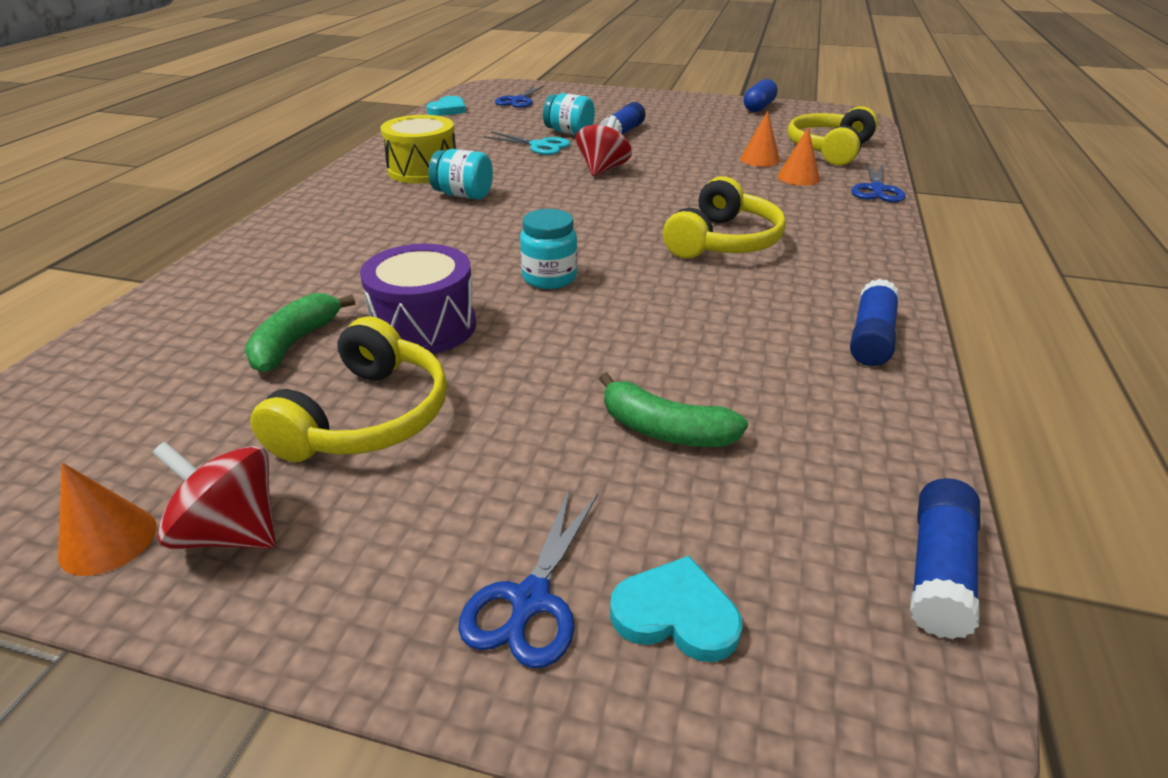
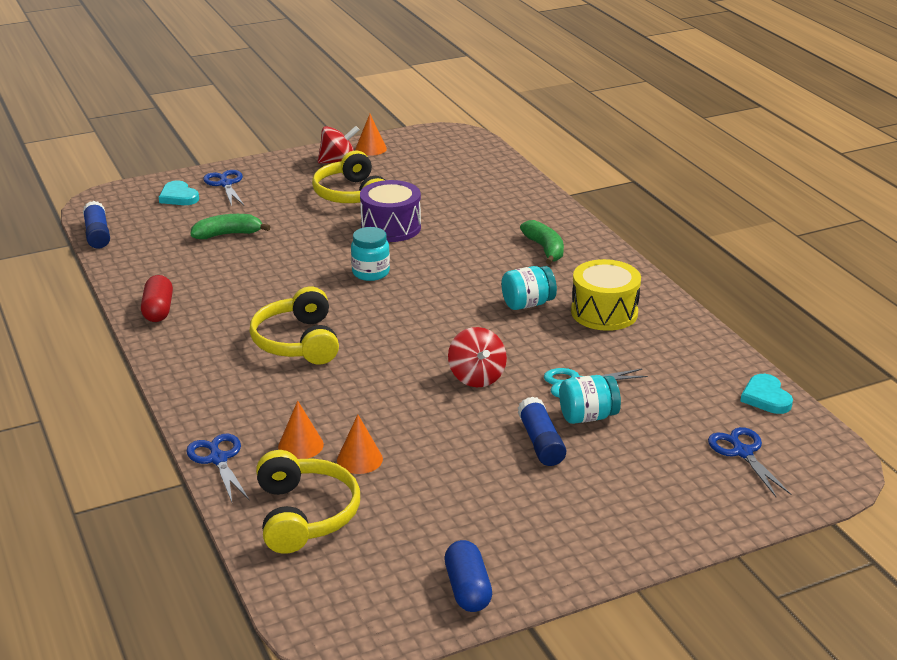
camera: 140 degrees right, 5 degrees down
green banana [244,293,355,373] -> green banana moved to [520,220,564,264]
turquoise heart [610,556,742,662] -> turquoise heart turned 75 degrees clockwise [159,180,199,205]
blue glue stick [850,279,900,366] -> red capsule [141,275,173,322]

